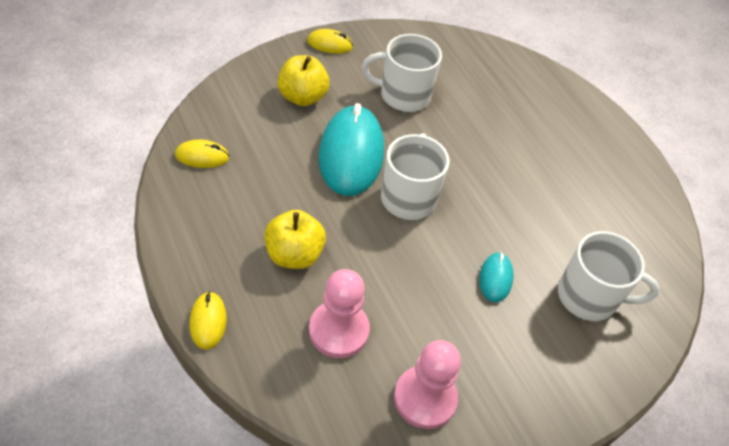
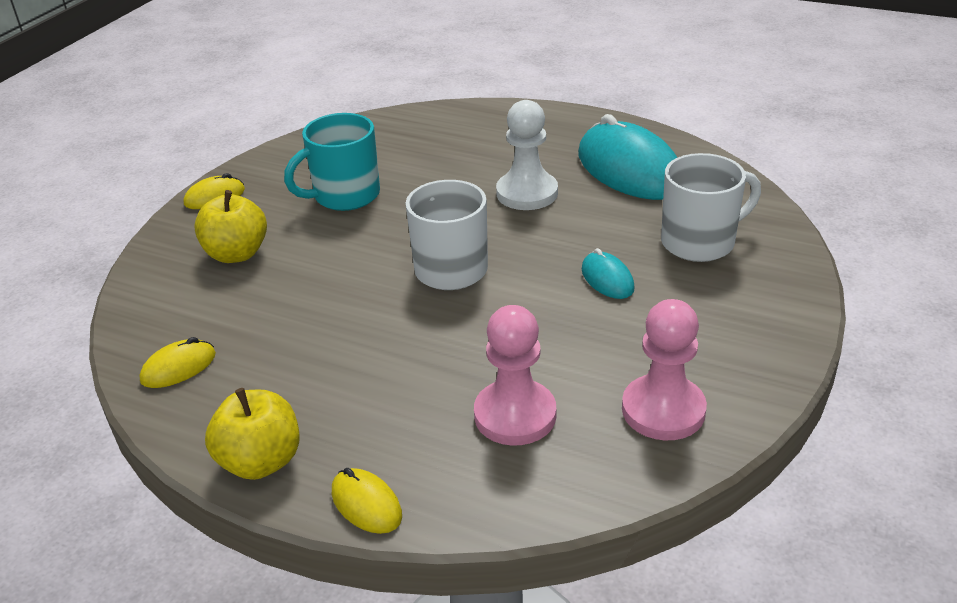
camera: 30 degrees left, 15 degrees down
yellow apple [264,210,326,269] -> yellow apple moved to [205,388,300,480]
turquoise mouse [318,103,384,196] -> turquoise mouse moved to [578,114,678,200]
white mug [361,34,442,112] -> turquoise mug [284,113,380,211]
none -> white pawn [496,100,558,210]

